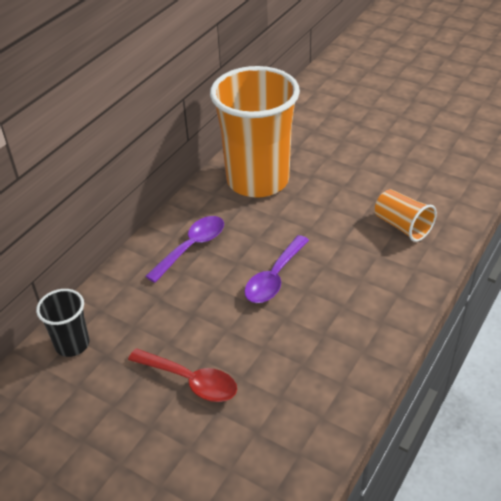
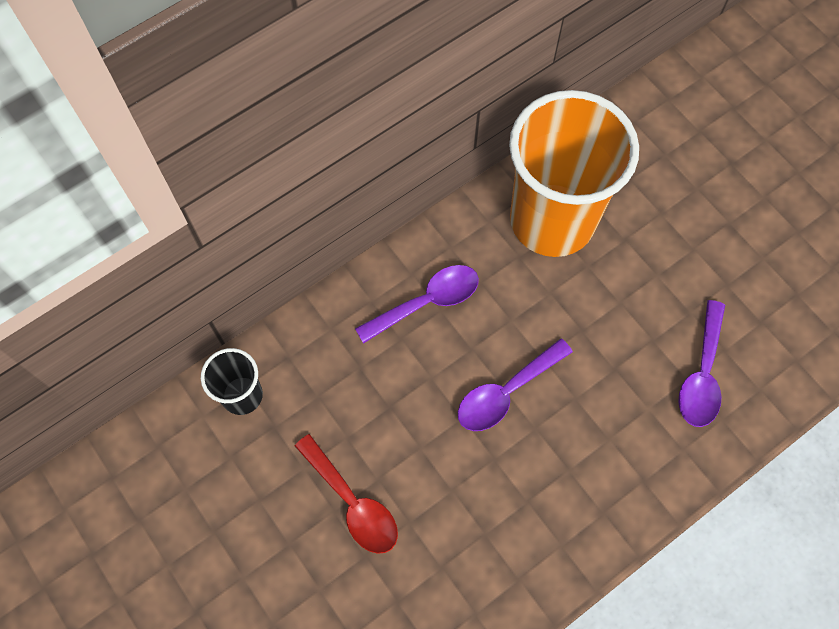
camera: 20 degrees right, 25 degrees up
orange cup [375,189,437,242] -> purple spoon [678,300,725,427]

